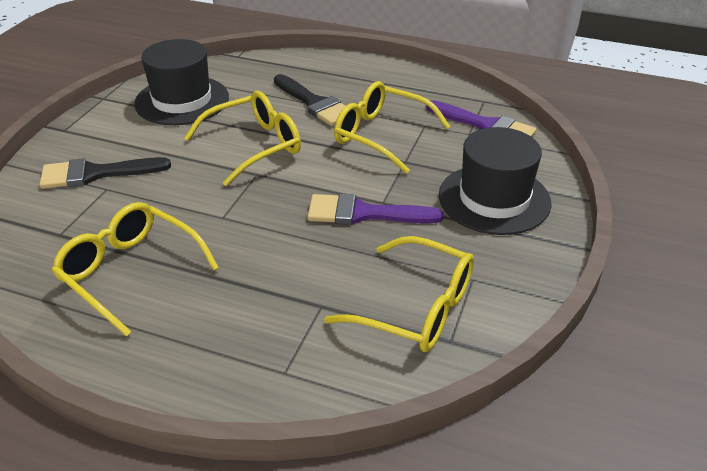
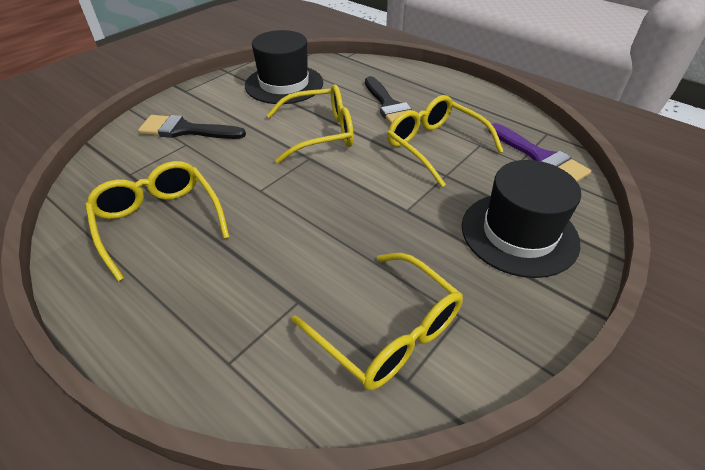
camera: 20 degrees right, 5 degrees up
purple brush [307,194,444,225] -> none

